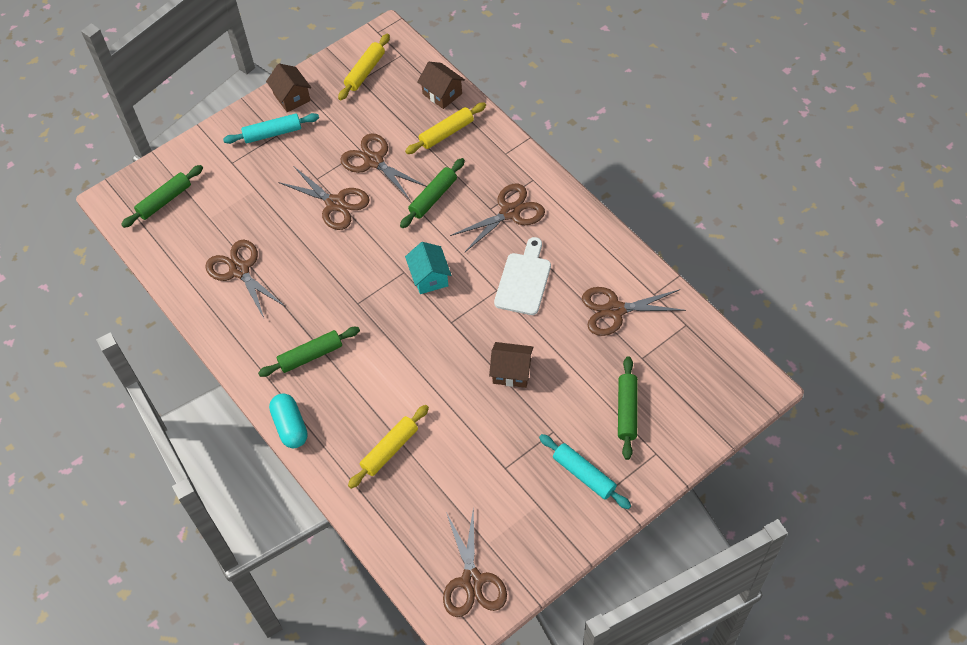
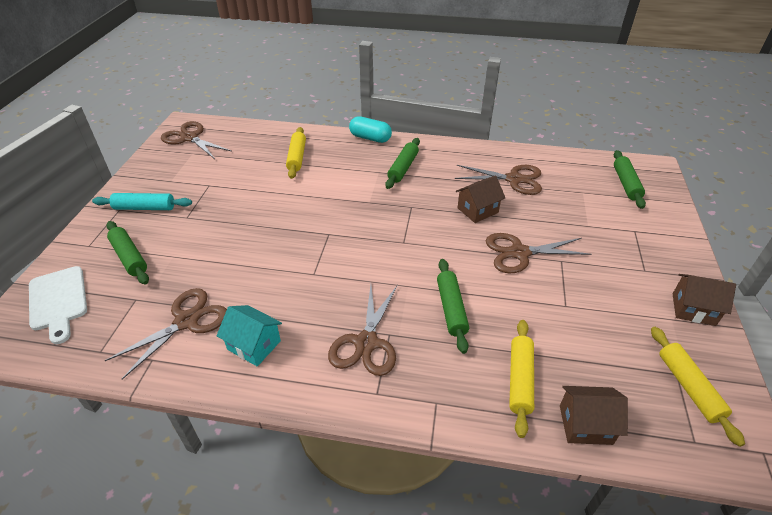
camera: 135 degrees right, 15 degrees down
turquoise rolling pin [223,113,319,144] -> none
brown scissors [340,134,427,200] -> none
turquoise house [405,242,451,294] -> turquoise house moved to [216,305,282,366]
brown house [489,342,533,388] -> brown house moved to [456,176,505,223]
white cutting board [494,237,551,315] -> white cutting board moved to [29,266,87,344]

